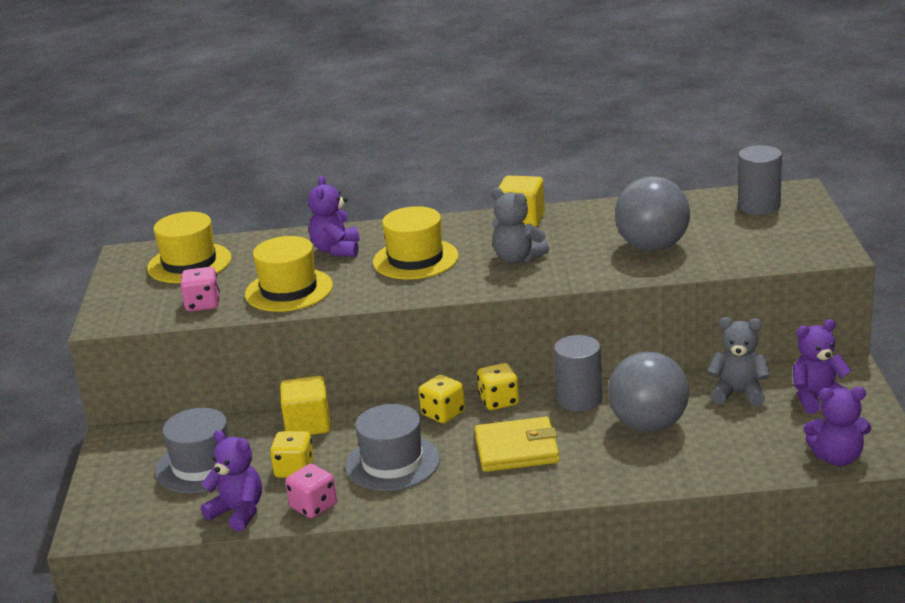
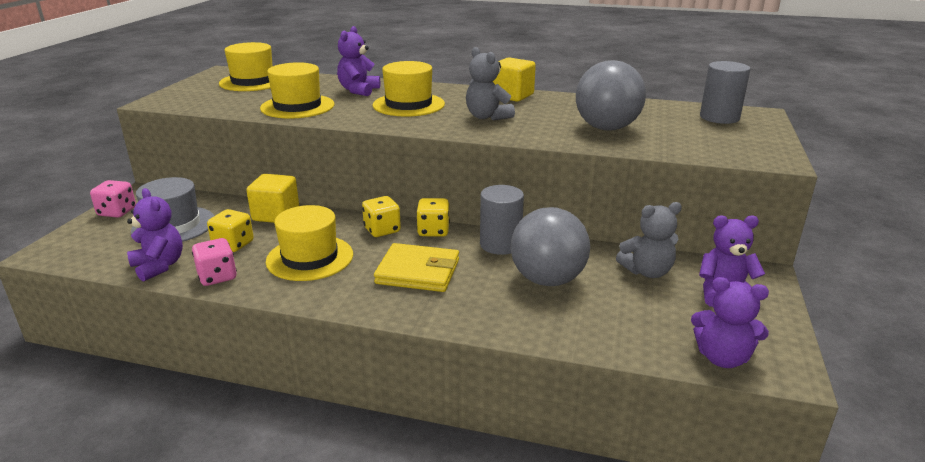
camera: 15 degrees right, 0 degrees up
pink dice [180,267,220,312] -> pink dice moved to [90,180,136,218]
grey hat [345,404,440,491] -> yellow hat [266,205,353,281]
grey teddy bear [707,317,770,406] -> grey teddy bear turned 135 degrees clockwise [616,202,682,278]

